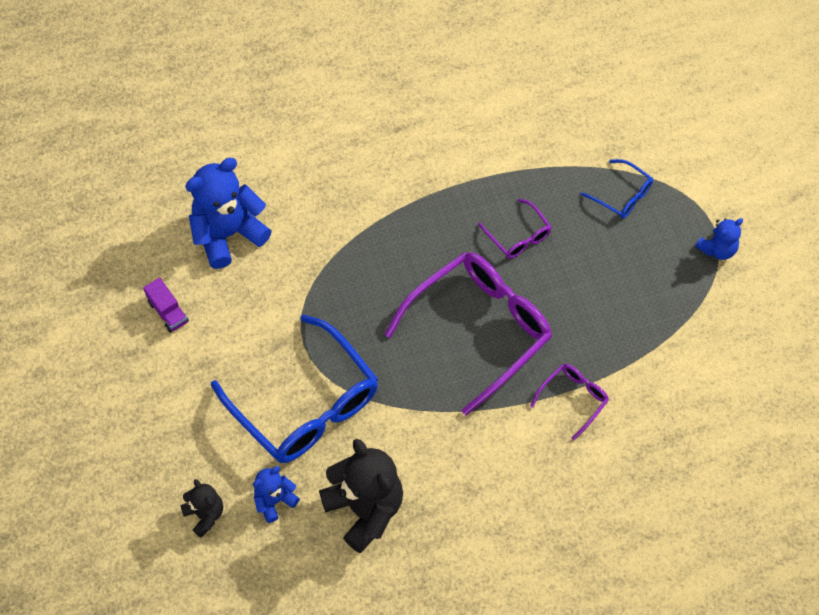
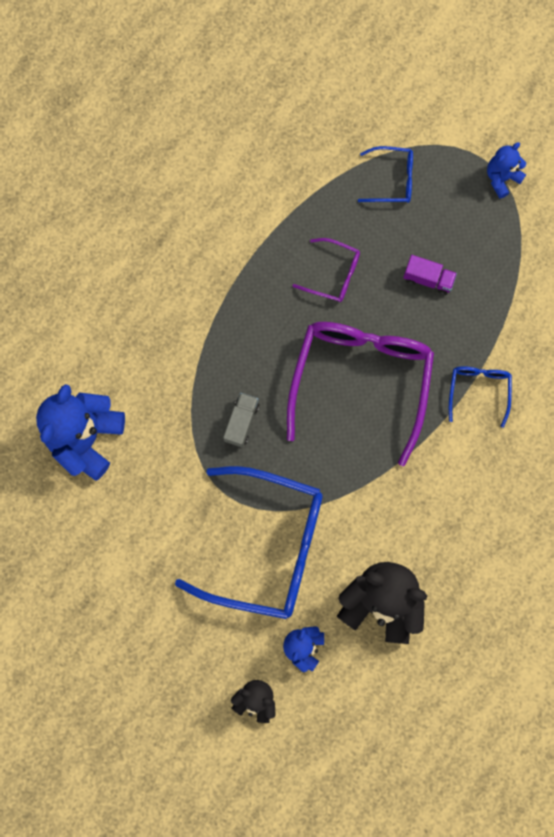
camera: 35 degrees left, 15 degrees up
purple truck [143,278,189,333] -> purple truck moved to [403,255,457,295]
purple glasses [530,364,609,440] -> blue glasses [449,366,512,428]
blue teddy bear [695,218,743,260] -> blue teddy bear turned 150 degrees counterclockwise [487,142,526,199]
none -> grey truck [223,393,260,448]

